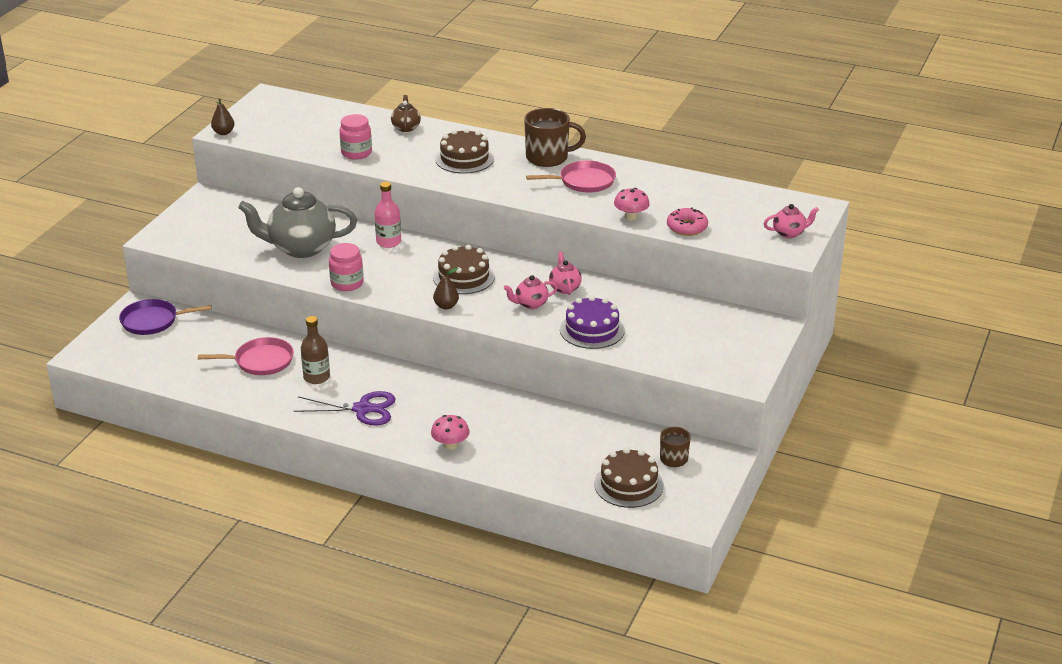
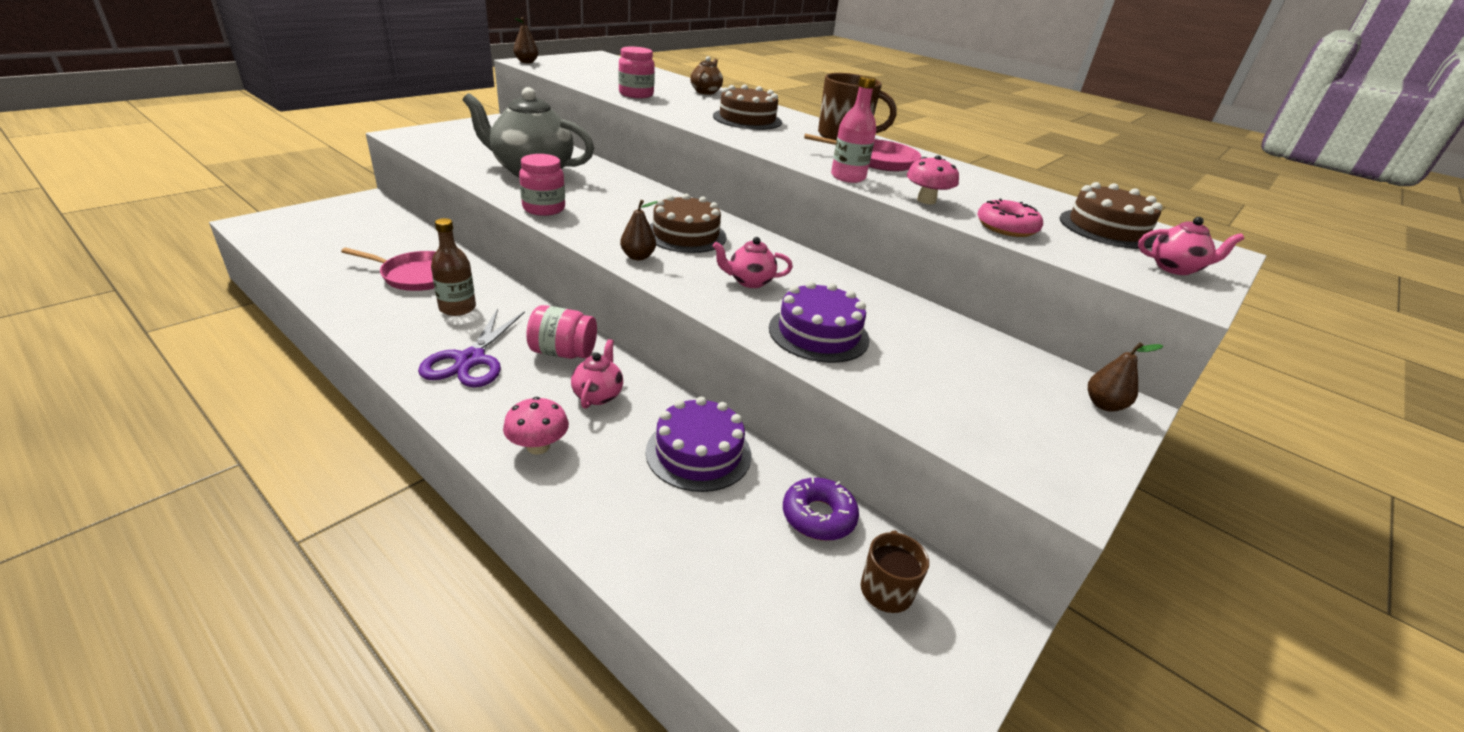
camera: 15 degrees right, 0 degrees up
purple pan [119,299,212,335] -> none
purple scissors [293,391,396,425] -> purple scissors turned 75 degrees clockwise [418,309,525,387]
pink bottle [374,182,401,248] -> pink bottle moved to [831,76,876,183]
pink teapot [549,252,582,295] -> pink teapot moved to [571,339,623,409]
brown cake [594,448,664,508] -> brown cake moved to [1060,182,1162,249]
none -> pink jar [526,305,597,359]
none -> purple cake [646,397,751,492]
none -> purple donut [783,478,859,541]
none -> brown pear [1088,342,1163,412]

